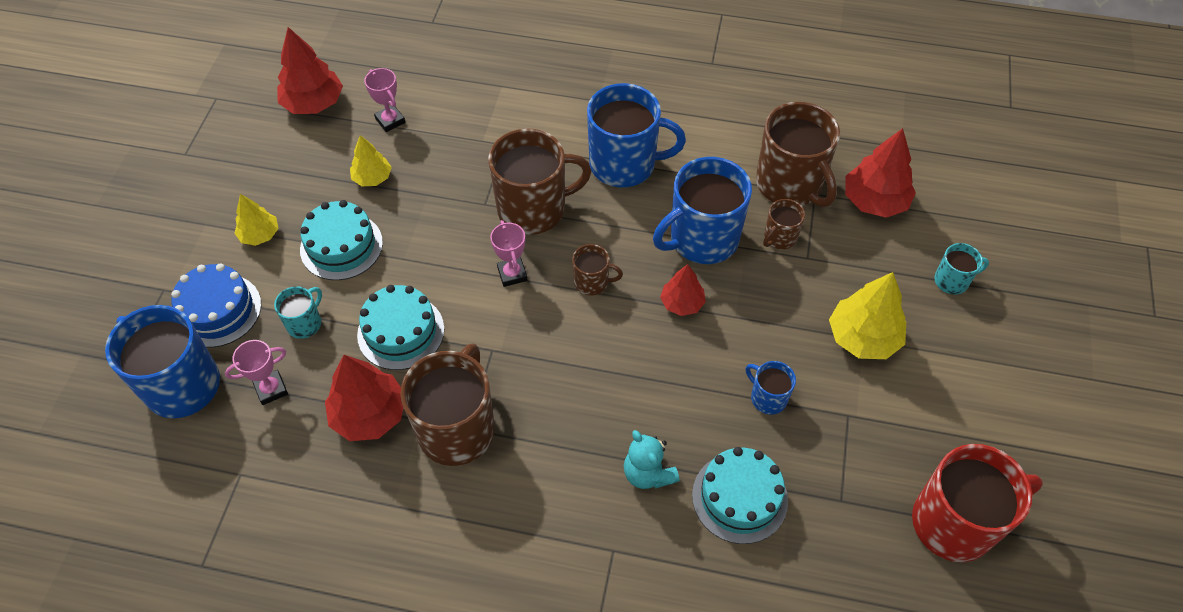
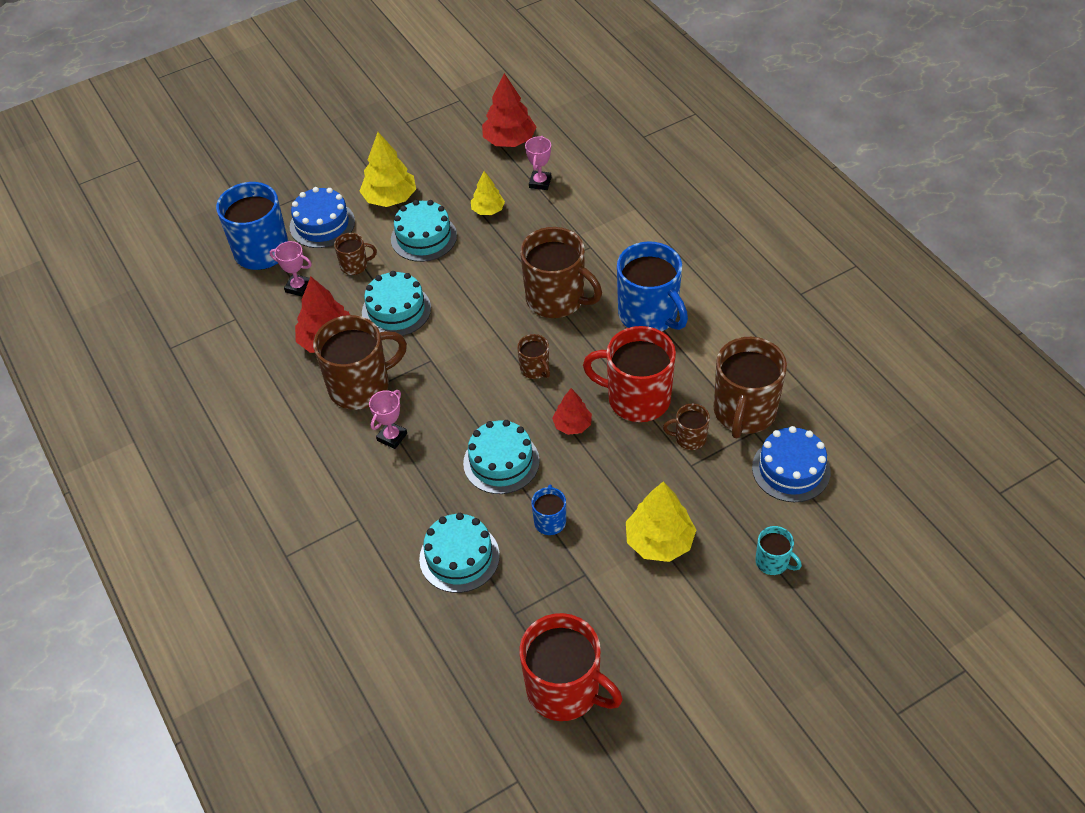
camera: 50 degrees right, 5 degrees down
yellow tree [234,194,279,246] -> yellow tree [359,132,416,207], size x1.65
turquoise mug [274,286,322,339] -> brown mug [334,233,377,275]
pink trophy [490,220,527,287] -> pink trophy moved to [369,390,407,449]
turquoise teddy bear [624,430,679,489] -> none
blue mug [653,157,752,264] -> red mug [583,326,676,422]
red tree [845,128,916,218] -> blue cake [752,426,831,502]
none -> turquoise cake [463,420,540,494]

